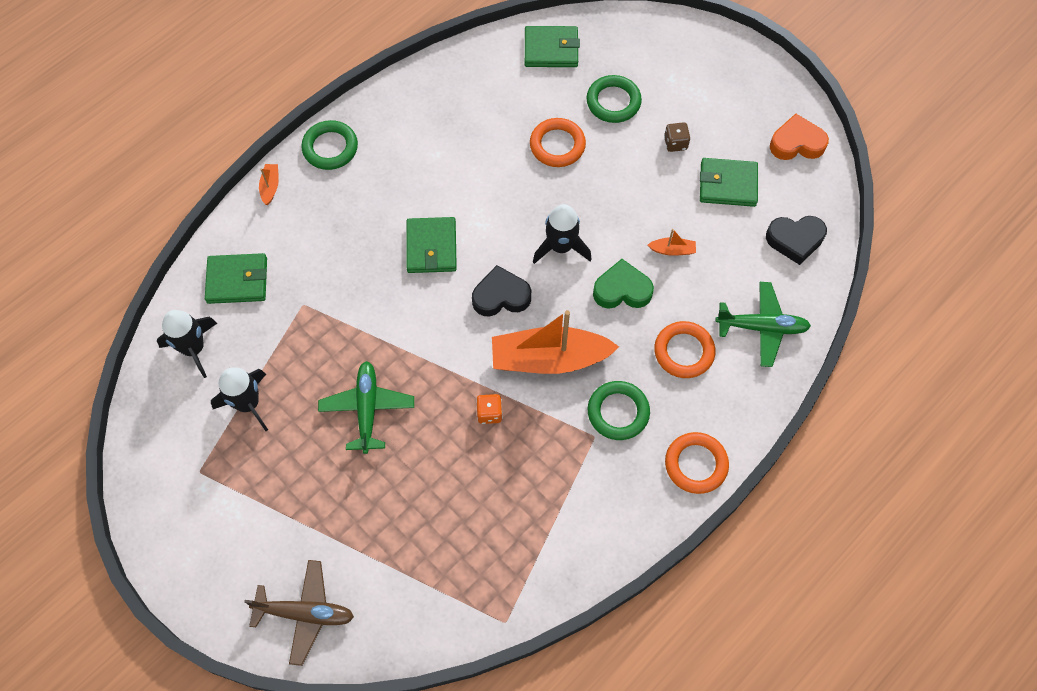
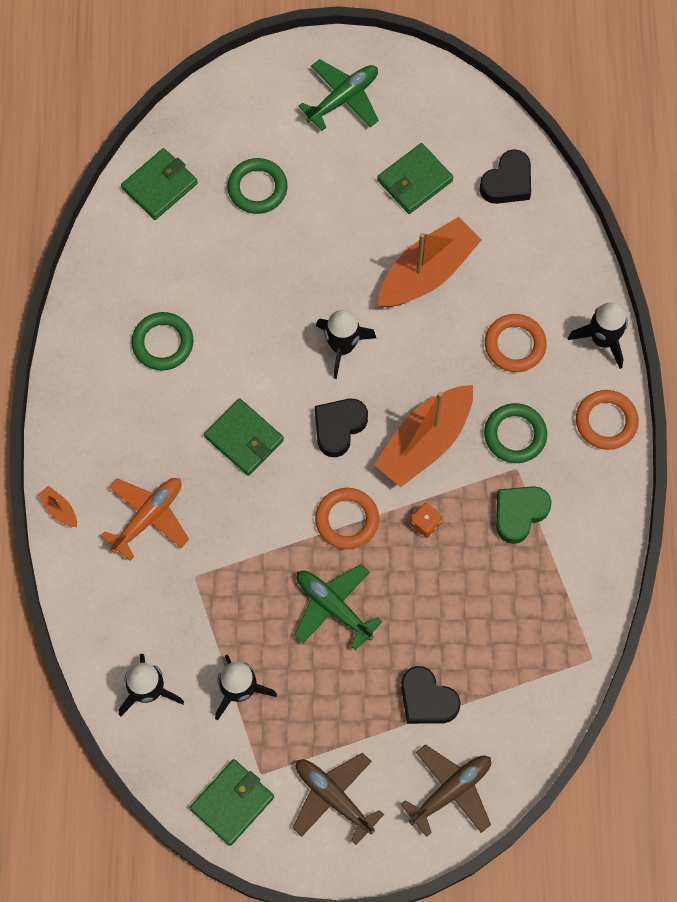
camera: 45 degrees left, 5 degrees up
green wallet [205,253,267,304] -> green wallet moved to [190,759,274,846]
green ring [301,120,358,170] -> green ring moved to [131,312,194,371]
orange ring [530,118,586,167] -> orange ring moved to [315,488,379,549]
green heart [593,259,654,309] -> green heart moved to [496,486,552,544]
orange boat [648,229,696,256] -> orange boat [378,217,482,307], size x2.47
brown dice [664,122,690,152] -> none
green plane [715,282,811,367] -> green plane moved to [298,59,379,131]
orange heart [770,114,829,160] -> none
none -> orange plane [101,478,189,561]
none -> brown plane [292,753,384,845]
none -> black heart [401,666,461,724]
none -> black rocket [568,303,628,369]

